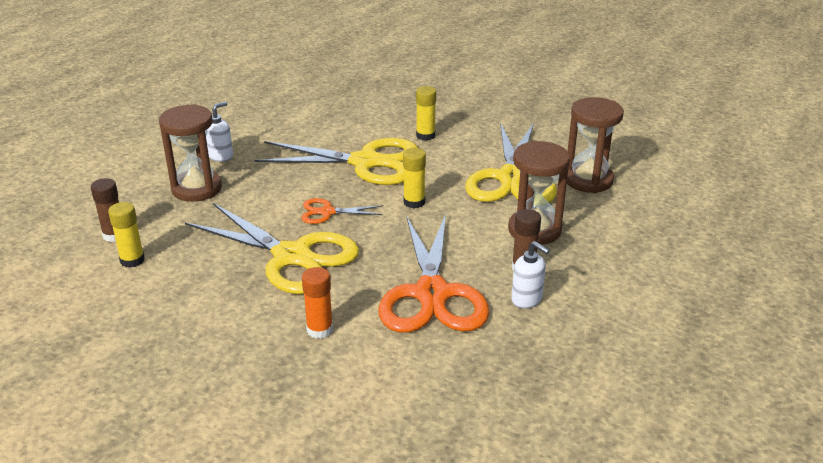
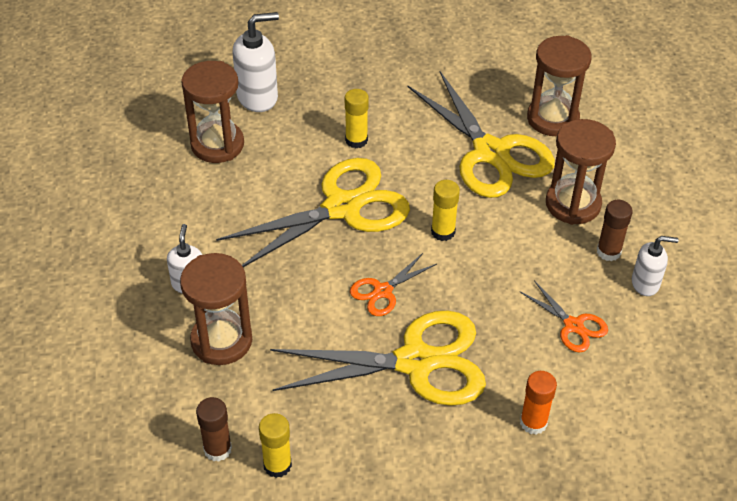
camera: 40 degrees left, 15 degrees up
orange scissors [378,214,489,333] -> orange scissors [519,280,608,353], size x0.47
none -> brown hourglass [181,61,244,163]
none -> white soap dispenser [232,12,279,112]

